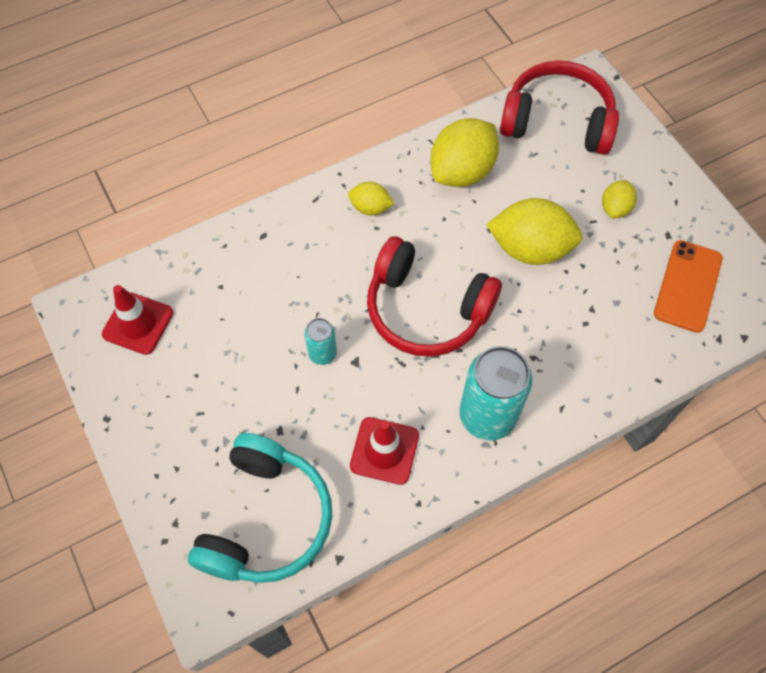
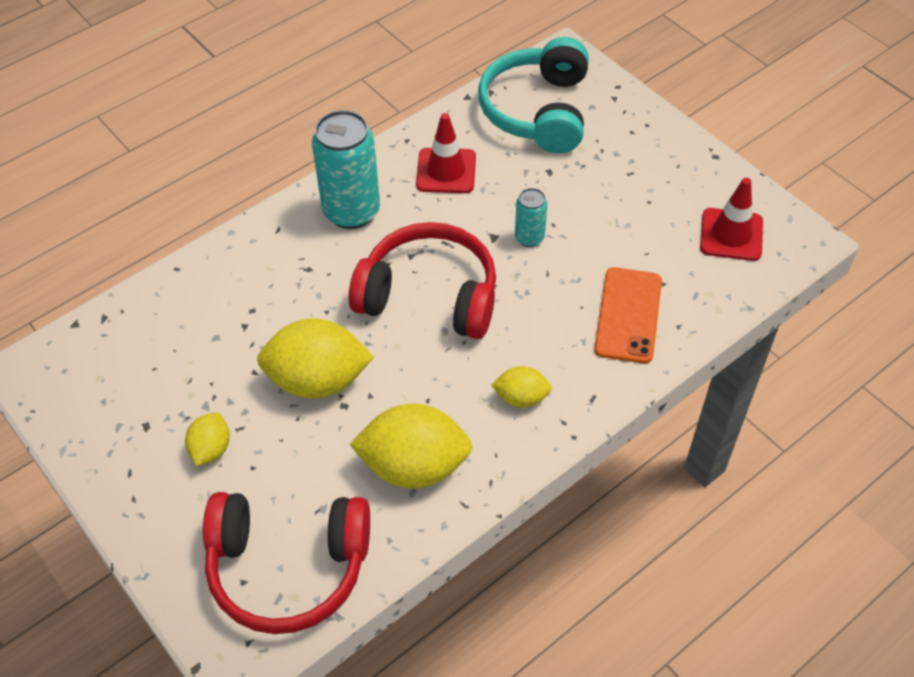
camera: 170 degrees right, 10 degrees down
yellow lemon [430,118,499,187] -> yellow lemon turned 60 degrees clockwise [350,403,473,488]
orange phone [654,240,723,333] -> orange phone moved to [595,267,662,363]

